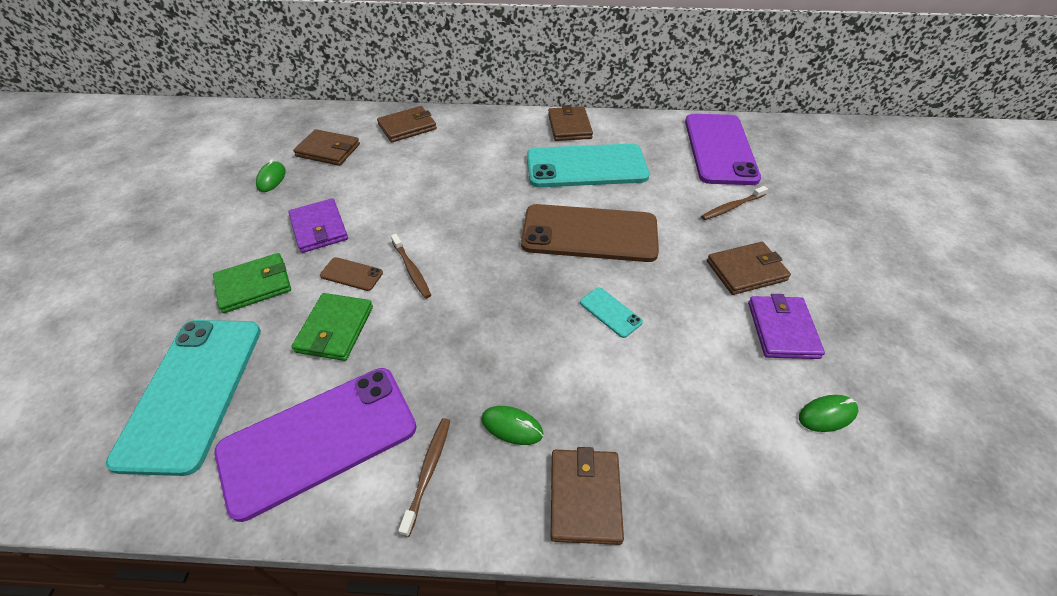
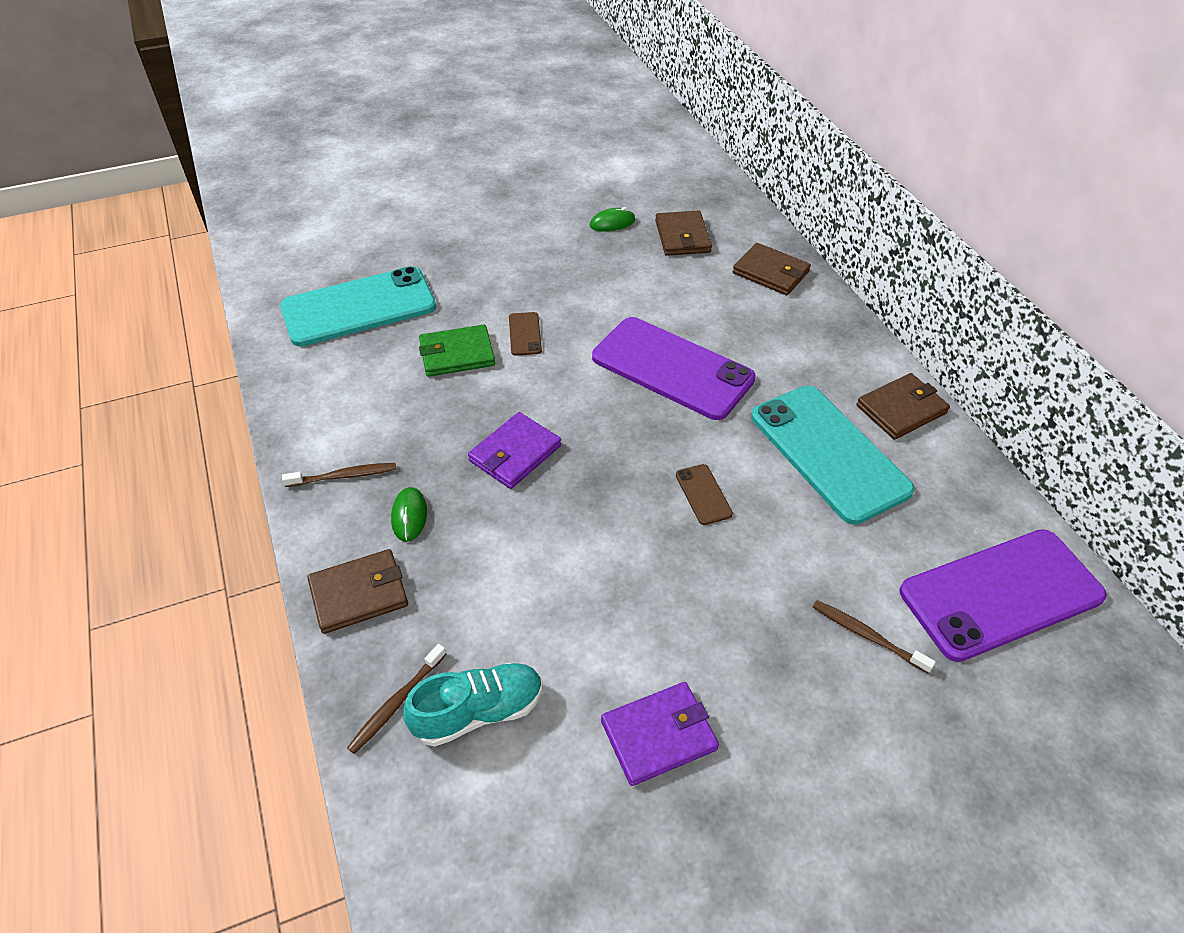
camera: 65 degrees right, 0 degrees up
green wallet [213,253,291,313] -> none
purple phone [215,368,416,522] -> purple phone moved to [592,317,756,420]
purple wallet [288,198,348,253] -> purple wallet moved to [468,412,561,489]
brown toothbrush [391,234,431,299] -> brown toothbrush moved to [347,644,446,754]
brown phone [521,204,659,262] -> brown phone [676,464,733,525], size x0.41
turquoise phone [580,288,643,338] -> none
brown wallet [707,242,791,295] -> none
green mouse [799,395,858,432] -> none
none -> turquoise shoe [403,663,543,747]

